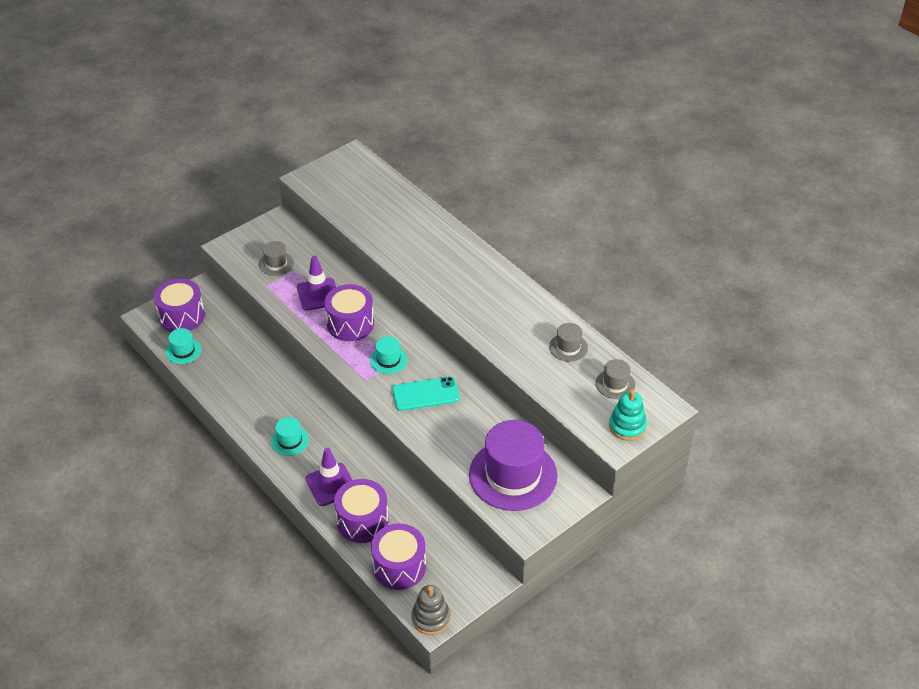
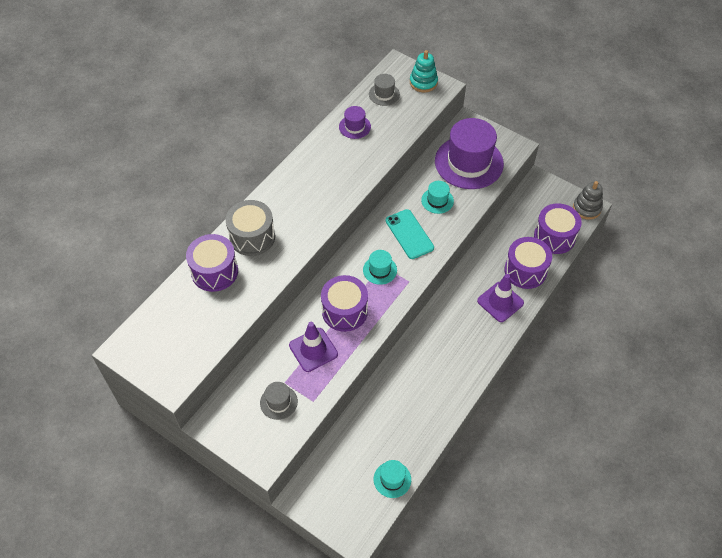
camera: 105 degrees left, 10 degrees up
purple drum [154,278,205,332] -> purple drum moved to [186,234,238,292]
turquoise hat [271,417,309,456] -> turquoise hat moved to [421,181,454,214]
grey hat [549,323,588,362] -> purple hat [339,106,371,139]
none -> grey drum [226,200,275,256]

